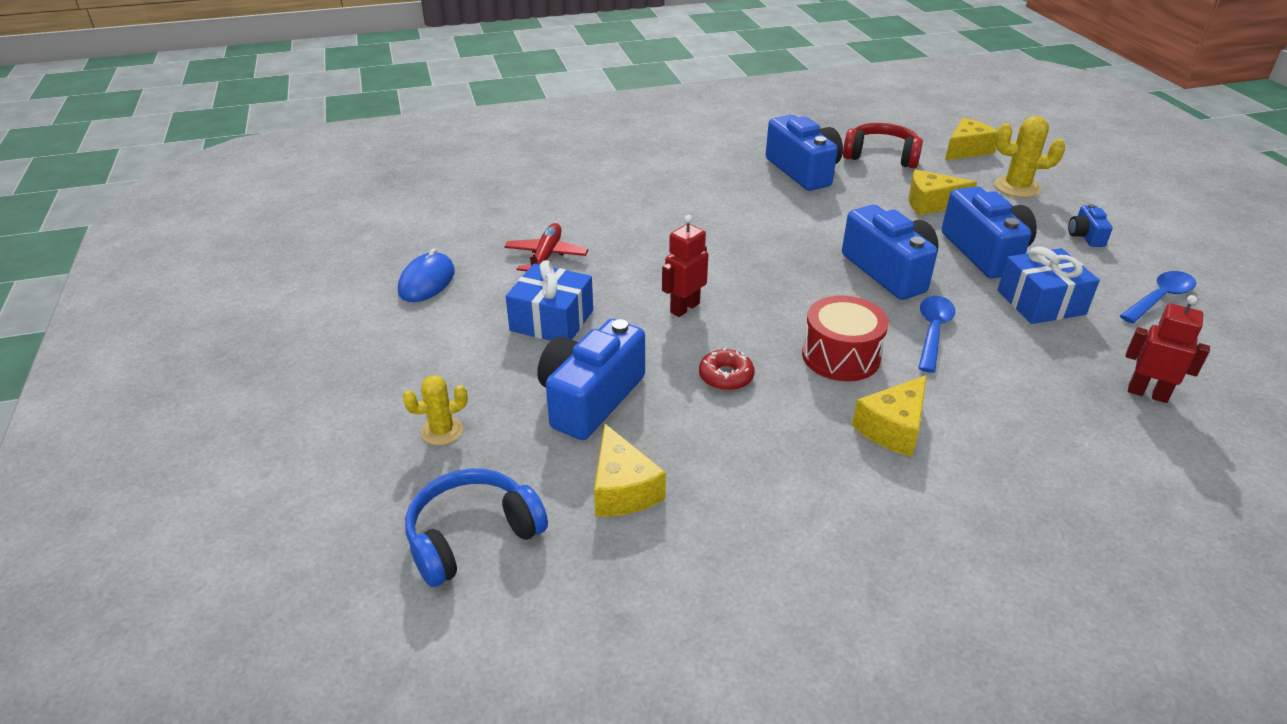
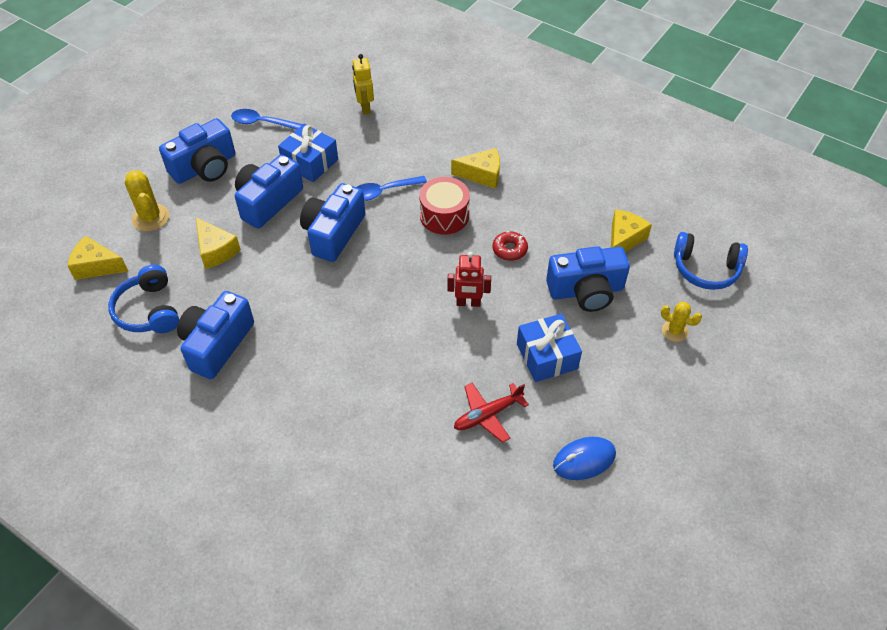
camera: 130 degrees left, 15 degrees up
red headphones [843,123,923,168] -> blue headphones [108,265,179,333]
blue camera [1068,204,1113,247] -> blue camera [159,118,235,184], size x2.10
red robot [1126,295,1210,403] -> yellow robot [352,54,374,115]

